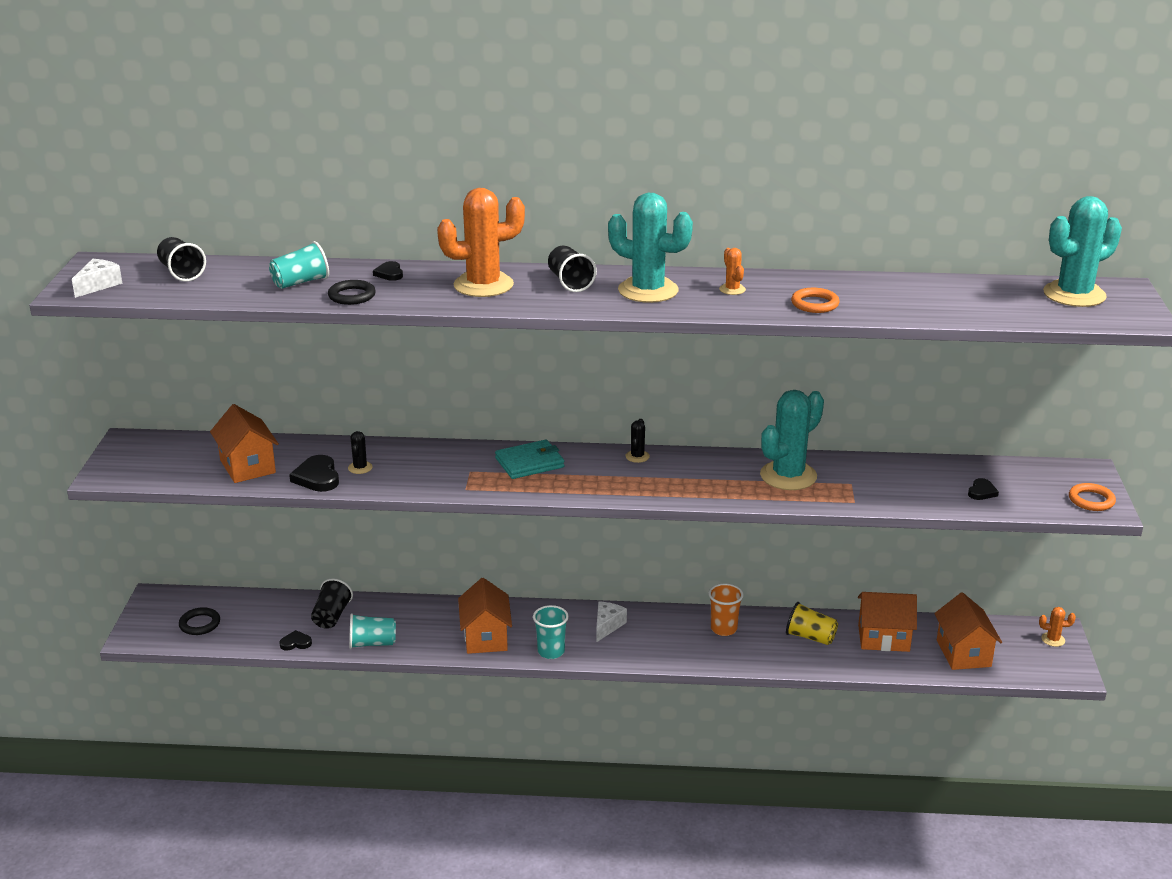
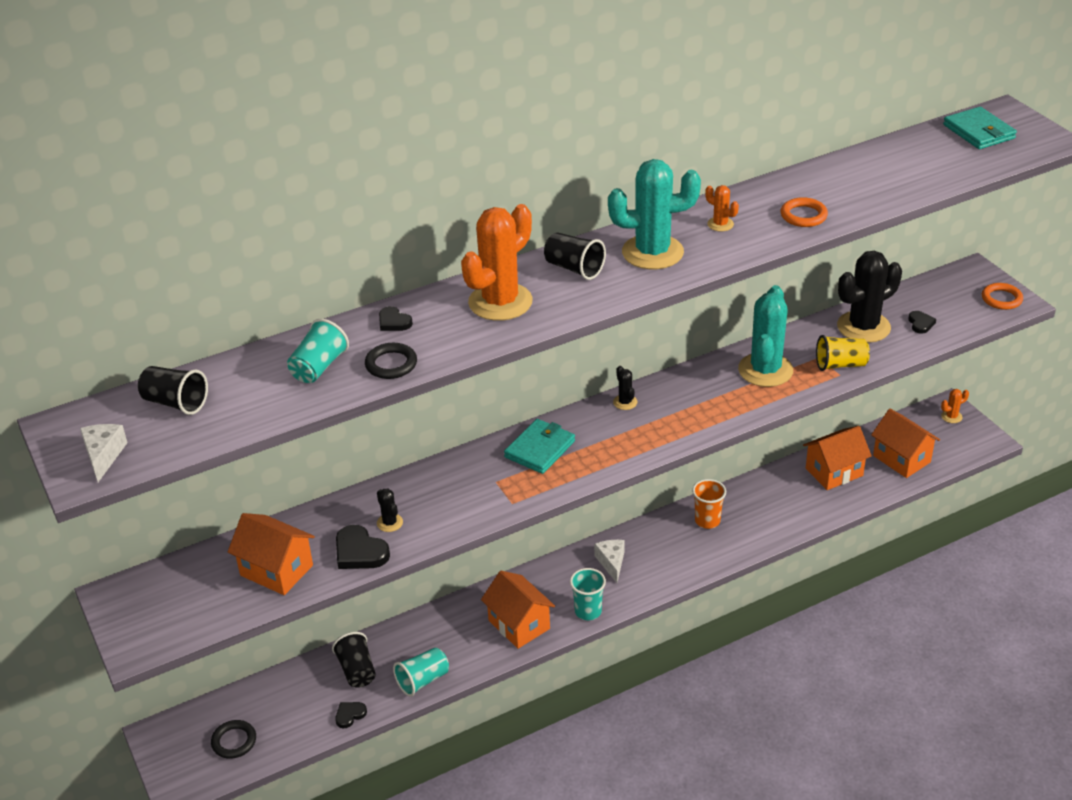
camera: 30 degrees left, 10 degrees up
yellow cup [786,602,838,645] -> yellow cup moved to [816,335,870,371]
turquoise cactus [1043,196,1122,307] -> turquoise wallet [943,107,1017,149]
none -> black cactus [837,251,902,343]

